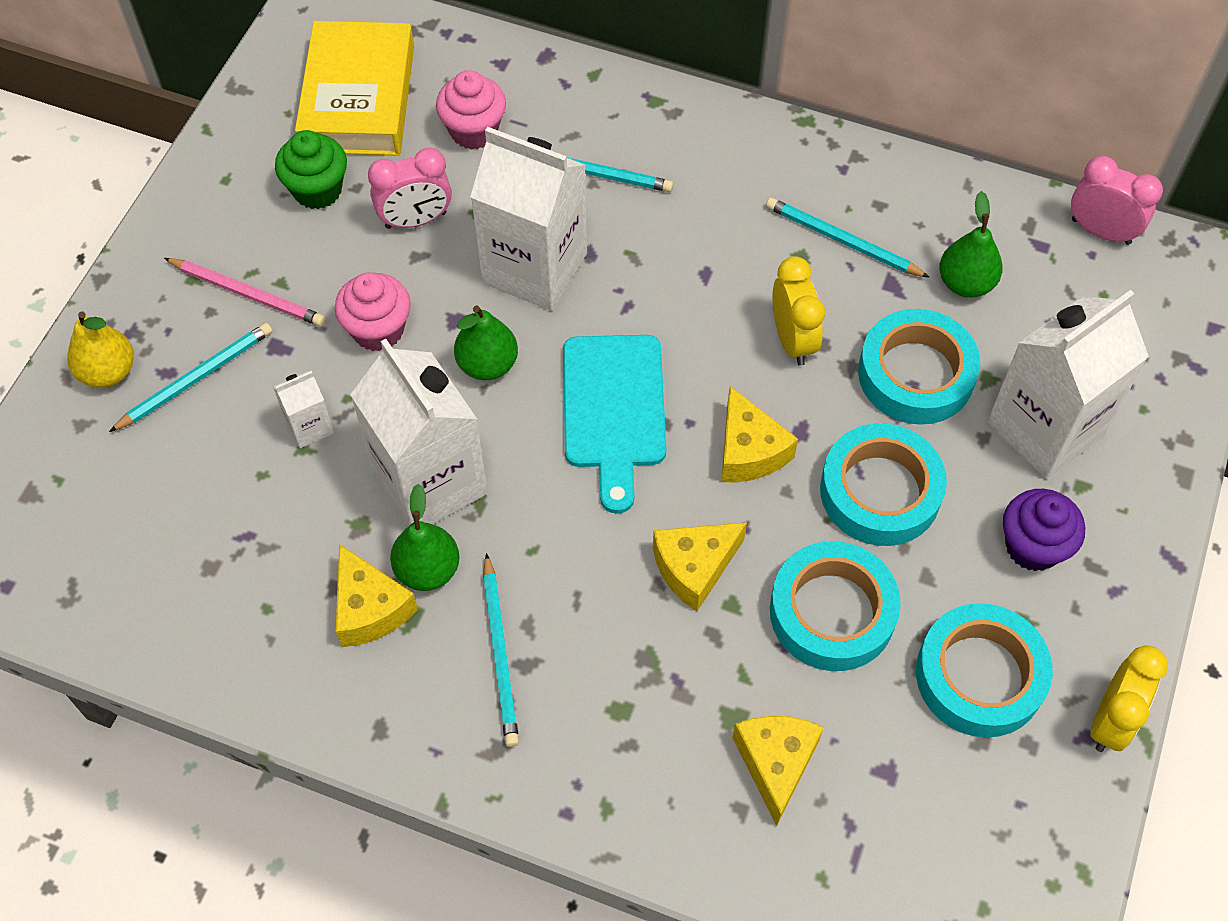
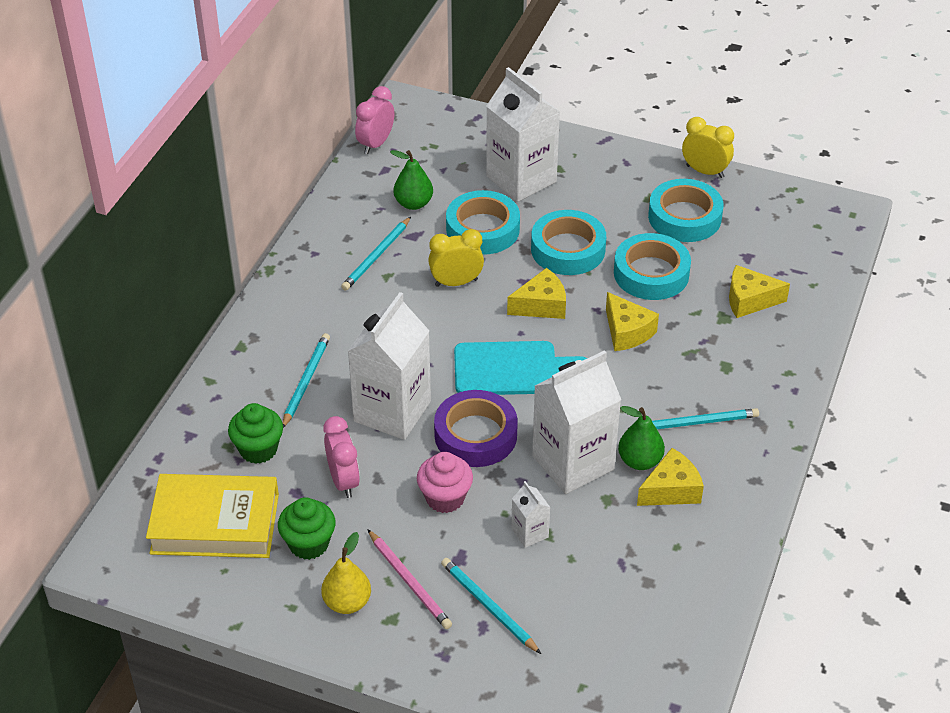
camera: 90 degrees left, 15 degrees down
yellow pear [67,311,134,388] -> yellow pear moved to [321,532,371,614]
pink pencil [164,258,325,326] -> pink pencil turned 120 degrees clockwise [367,529,452,629]
pink cupcake [436,70,506,150] -> green cupcake [228,403,283,464]
green pear [454,306,518,380] -> purple tape [434,390,518,467]
purple cupcake [1003,489,1085,572] -> none

